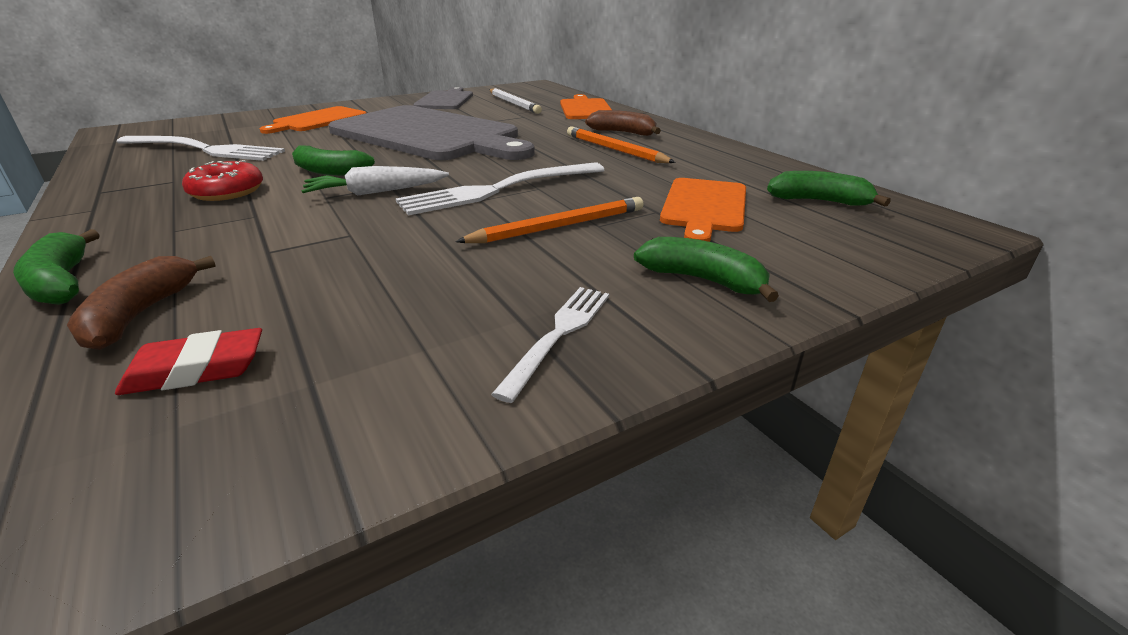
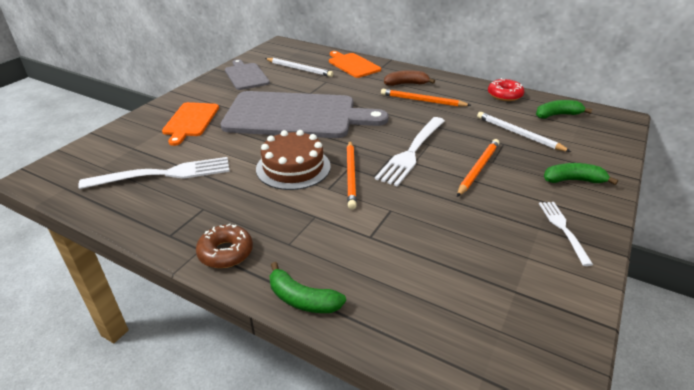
camera: 30 degrees left, 5 degrees up
brown banana [67,256,216,350] -> none
red eraser [115,328,262,395] -> none
red donut [182,160,263,201] -> red donut moved to [488,78,524,101]
green banana [292,145,375,176] -> brown cake [256,130,331,190]
white carrot [301,166,449,195] -> orange pencil [347,141,357,209]
orange cutting board [660,178,746,242] -> white pencil [477,112,571,152]
none -> brown donut [196,224,253,268]

